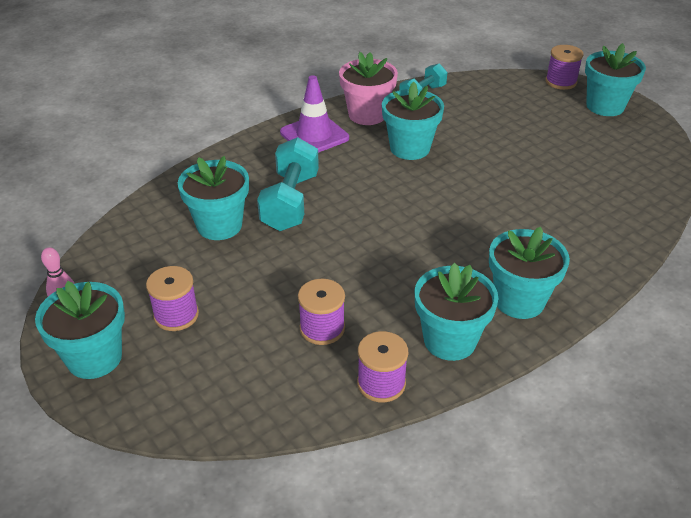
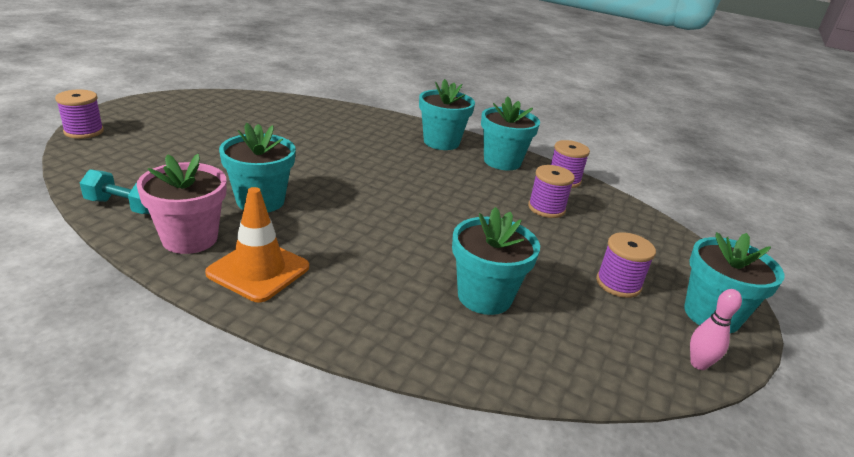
camera: 120 degrees left, 10 degrees down
turquoise dumbbell [257,137,319,231] -> none
purple traffic cone [280,75,349,153] -> orange traffic cone [205,187,309,302]
turquoise flower pot [585,43,646,116] -> none

